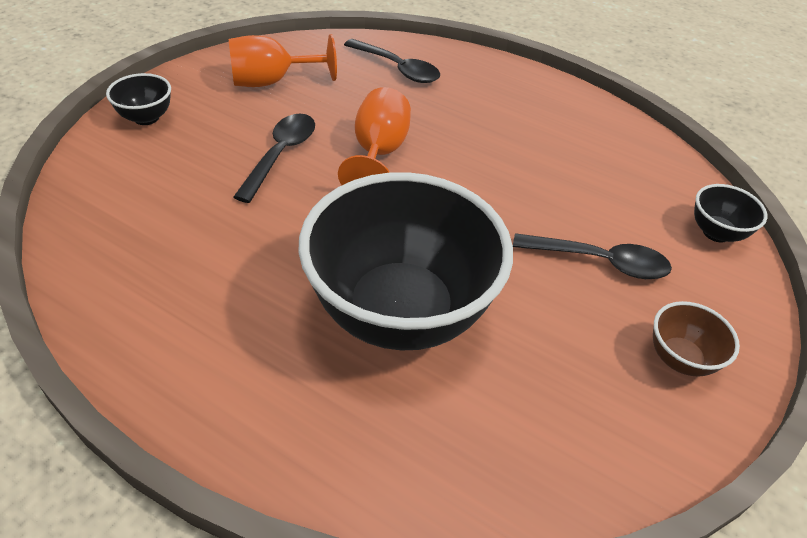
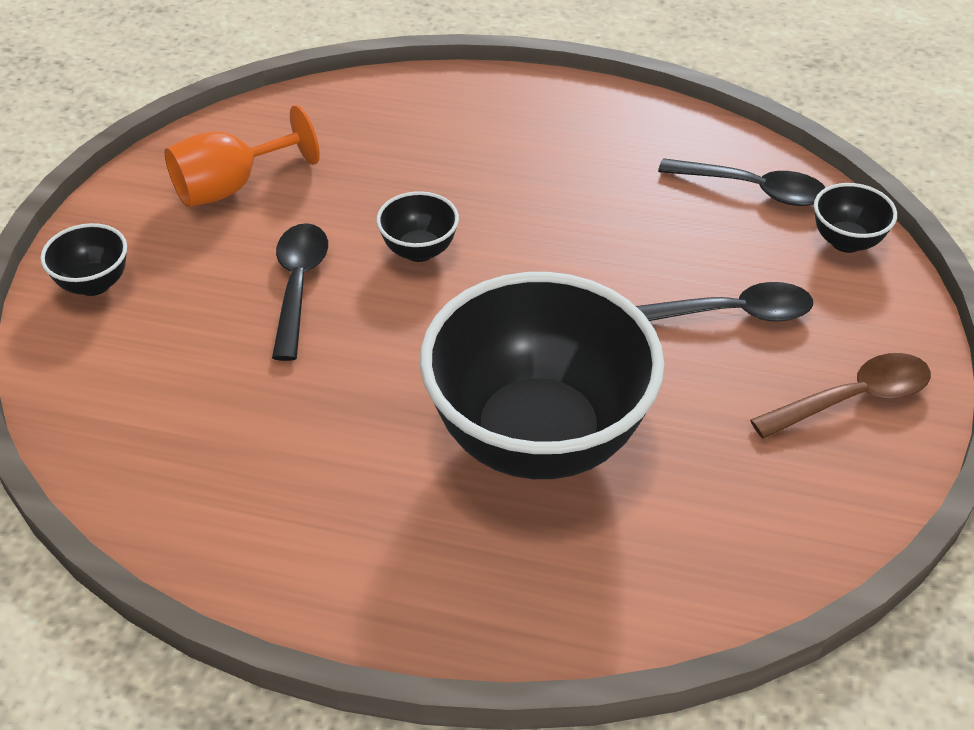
camera: 15 degrees left, 0 degrees up
orange goblet [338,87,411,185] -> black bowl [376,191,459,262]
black spoon [344,39,440,83] -> black spoon moved to [658,158,825,206]
brown bowl [653,301,740,377] -> brown spoon [750,353,931,439]

